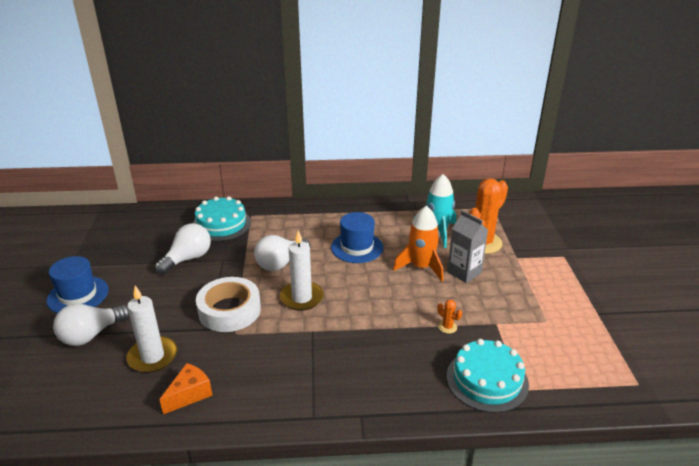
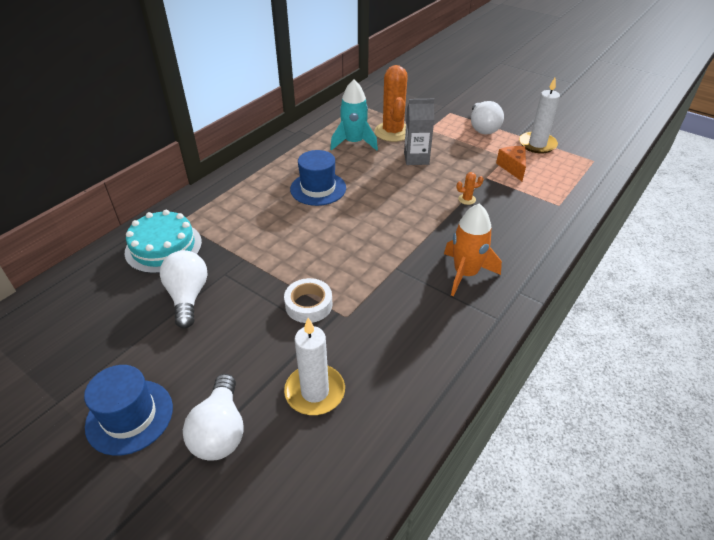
camera: 50 degrees left, 10 degrees up
orange cheese [159,363,213,414] -> orange cheese moved to [496,146,526,181]
white tape [196,277,261,332] -> white tape [284,278,332,323], size x0.65
white light bulb [254,235,310,271] -> white light bulb moved to [471,101,504,135]
white candle [280,230,324,311] -> white candle moved to [519,78,560,154]
orange rocket [393,205,443,281] -> orange rocket moved to [444,203,502,297]
turquoise cake [447,339,529,413] -> none

